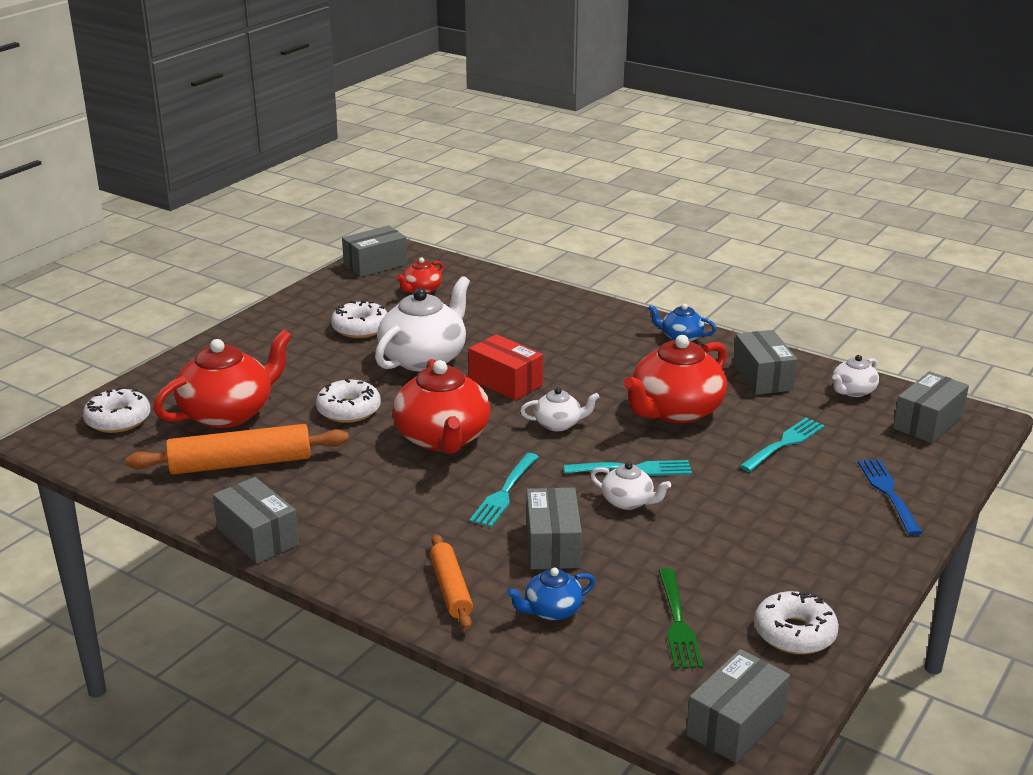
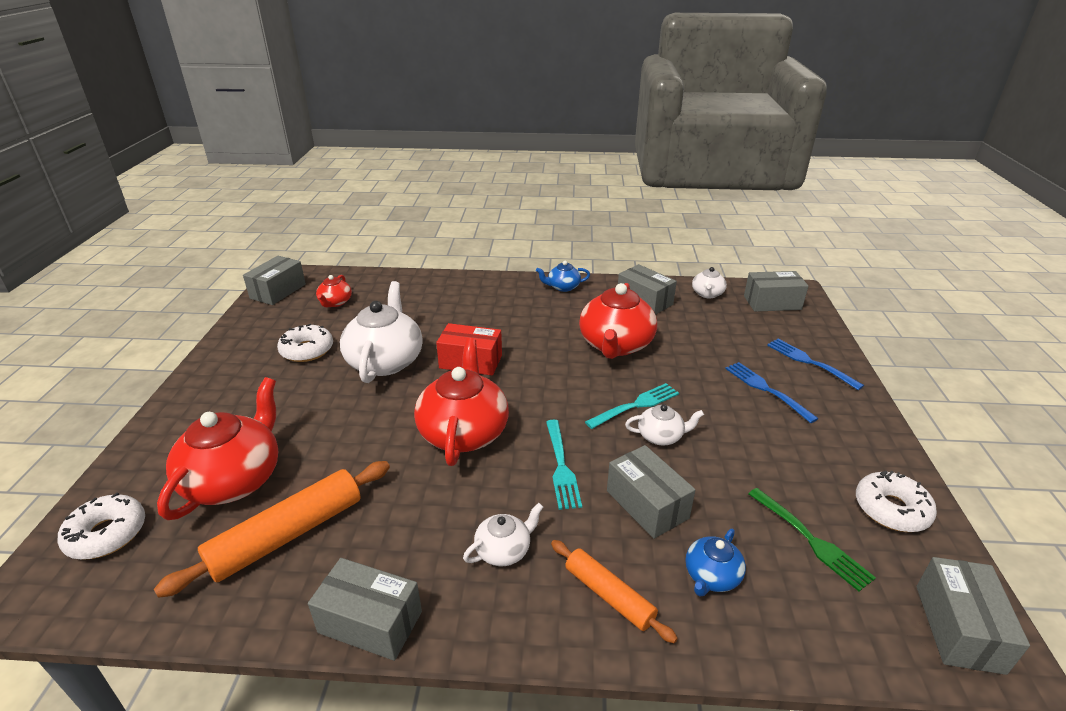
camera: 30 degrees left, 5 degrees up
white donut [316,378,381,423] -> none
red teapot [393,359,491,454] -> red teapot turned 135 degrees counterclockwise [414,338,509,466]
white teapot [520,387,599,431] -> white teapot moved to [463,503,543,566]
turquoise fork [740,418,825,472] -> none
grey box [893,371,969,443] -> grey box turned 75 degrees clockwise [744,271,808,312]
none -> blue fork [725,362,819,423]

